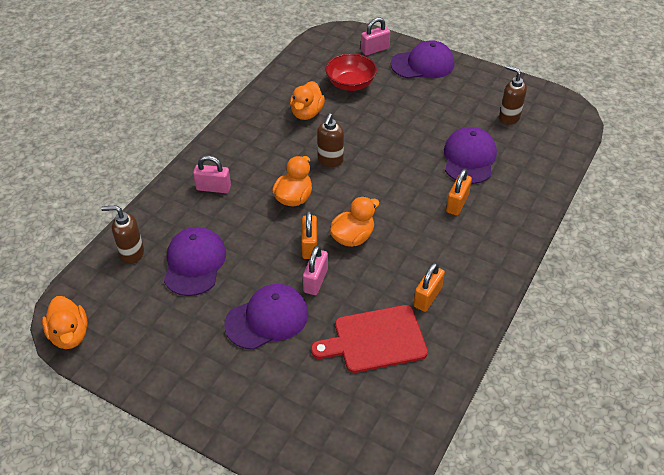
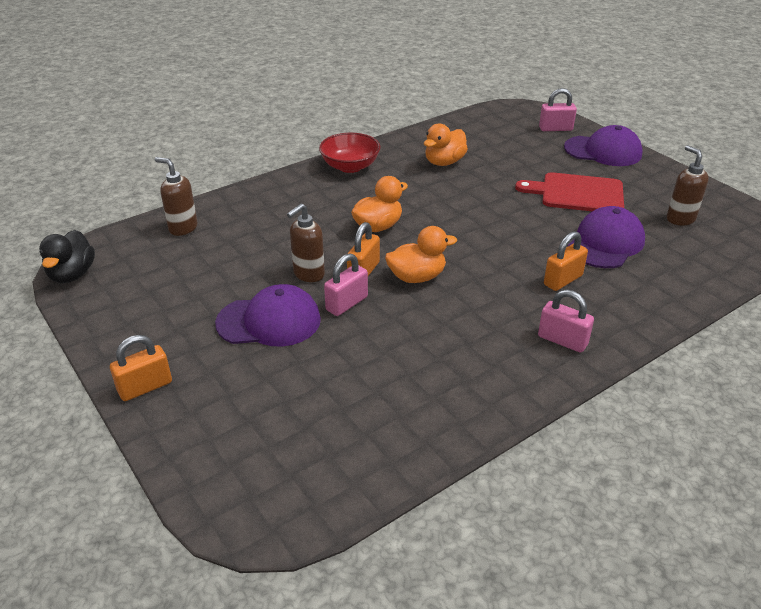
camera: 25 degrees right, 10 degrees down
orange duck [42,296,88,349] -> black duck [39,230,95,283]
purple cap [164,227,226,296] -> none
pink padlock [193,155,231,193] -> pink padlock moved to [538,289,594,353]
red cutting board [311,305,428,373] -> red cutting board moved to [515,172,624,211]
brown soap dispenser [317,113,344,167] -> brown soap dispenser moved to [287,203,325,282]
red bowl [326,53,377,91] -> red bowl moved to [319,133,381,173]
orange padlock [413,262,445,312] -> orange padlock moved to [110,335,172,401]

